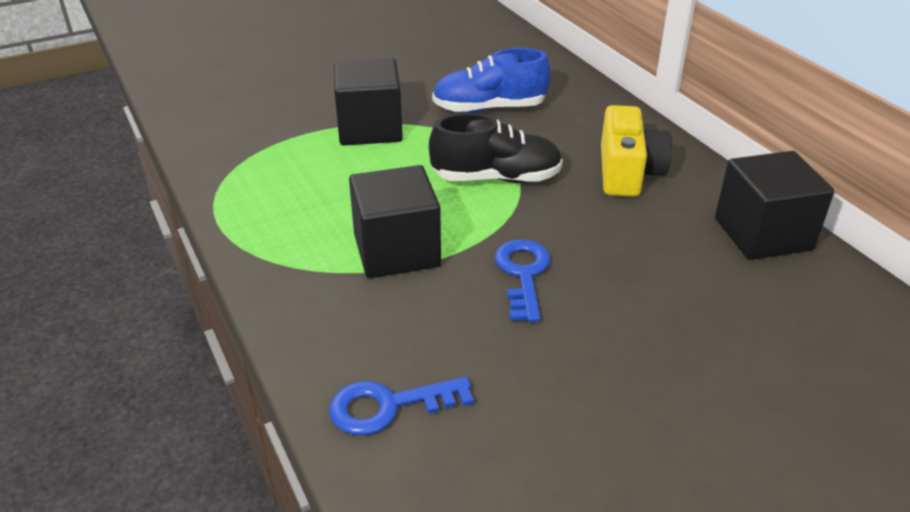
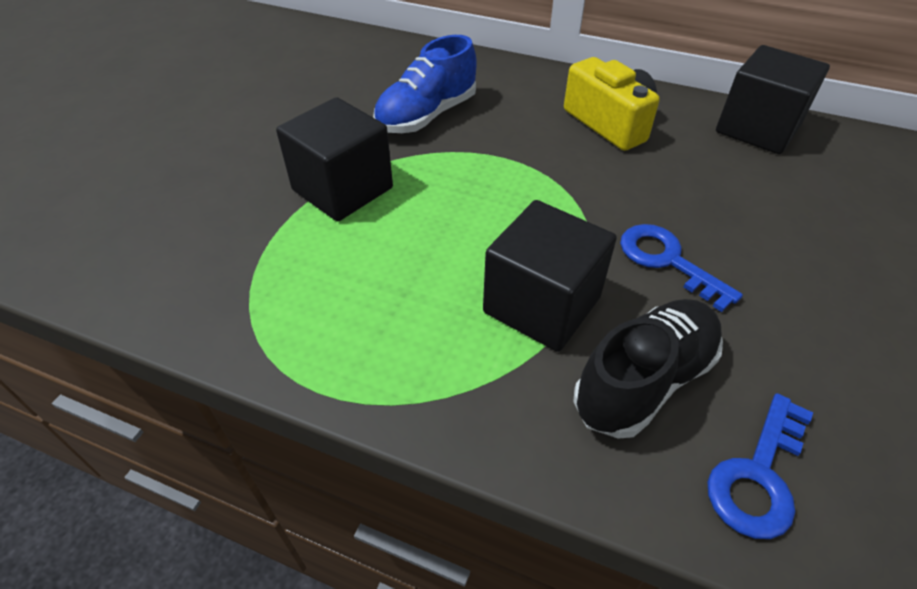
camera: 40 degrees left, 10 degrees up
black shoe [429,113,563,183] -> black shoe moved to [573,299,723,439]

